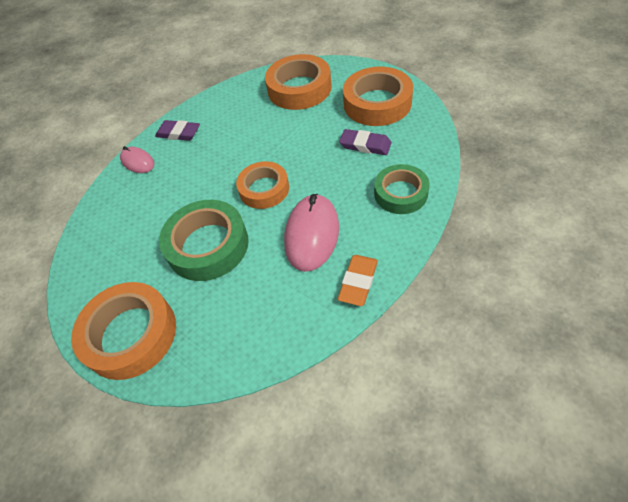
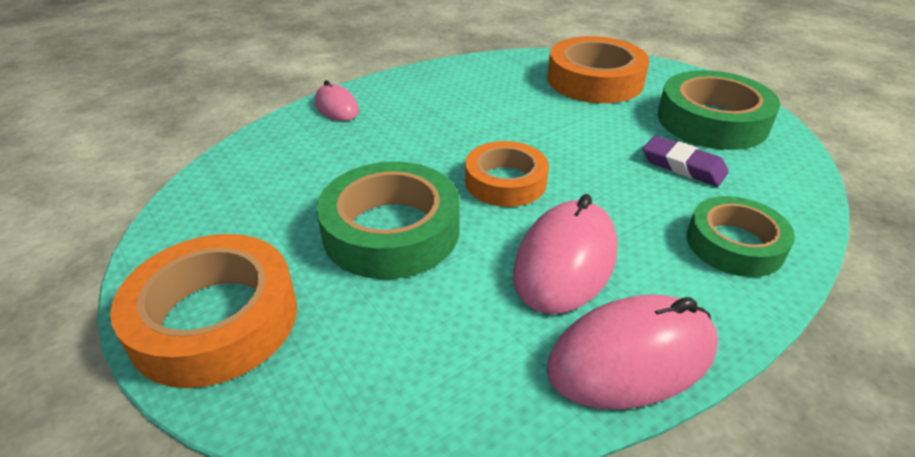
camera: 10 degrees right, 15 degrees down
purple eraser [155,120,200,141] -> none
orange eraser [338,255,378,306] -> pink mouse [547,294,718,410]
orange tape [343,67,413,126] -> green tape [658,70,780,150]

